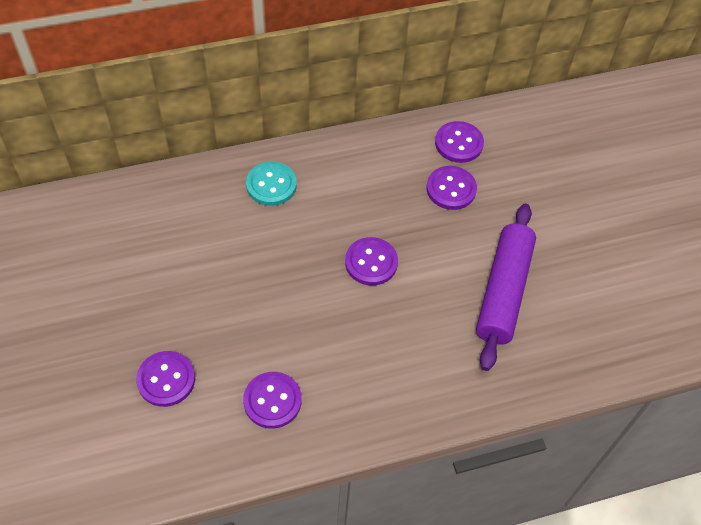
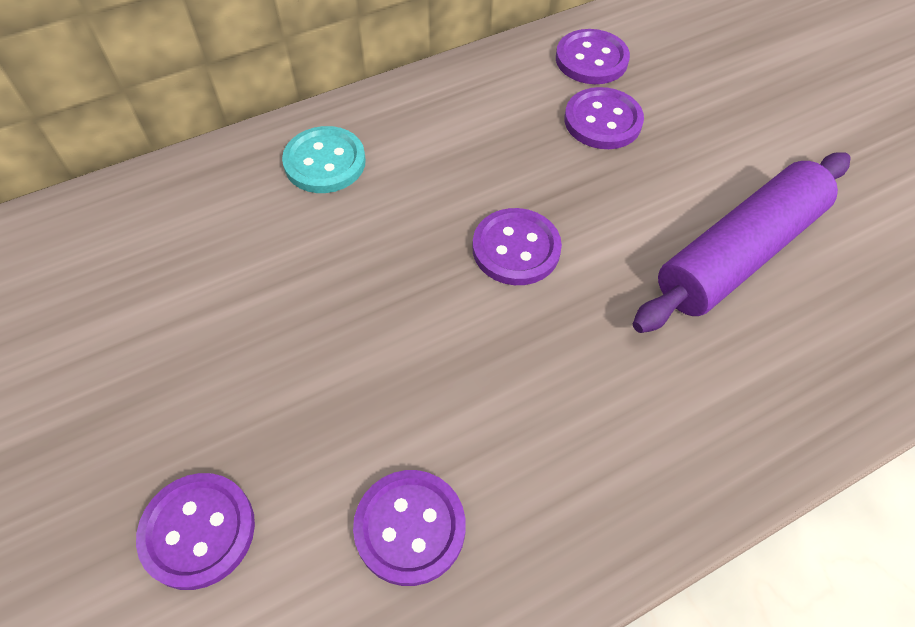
camera: 10 degrees left, 0 degrees up
purple rolling pin [476,204,536,371] -> purple rolling pin turned 45 degrees clockwise [633,152,850,333]

